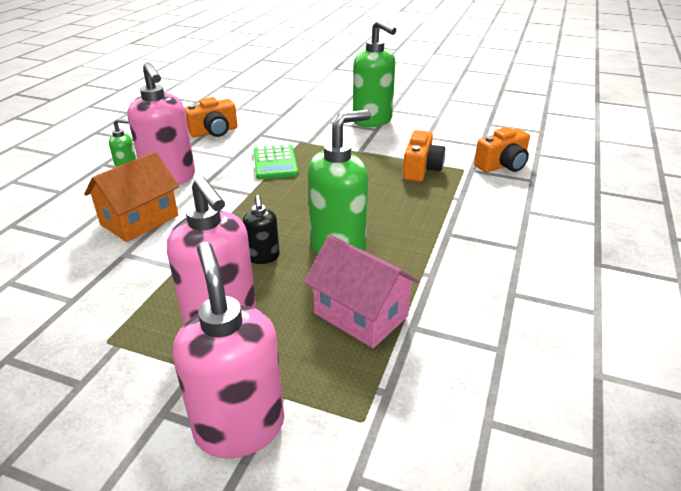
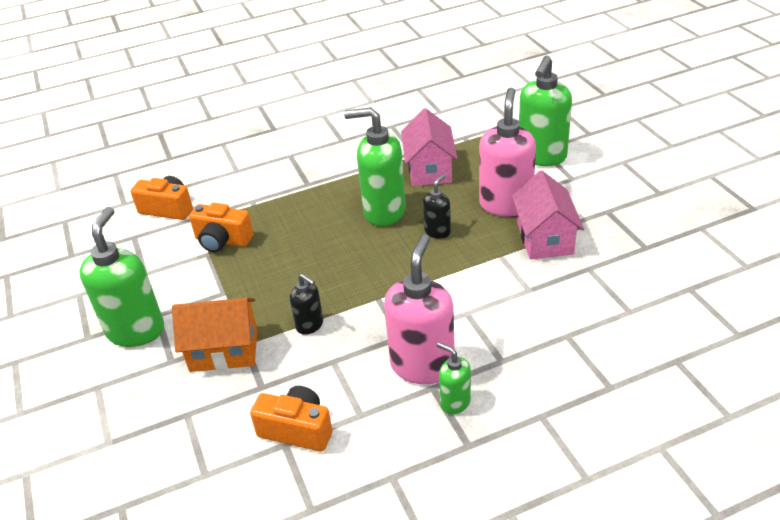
camera: 130 degrees left, 5 degrees up
orange house [84,151,179,242] -> orange house moved to [172,298,257,372]
pink soap dispenser [173,242,284,459] -> green soap dispenser [519,56,572,166]
green calculator [254,145,299,179] -> black soap dispenser [290,274,323,335]
orange camera [403,130,445,182] -> orange camera turned 135 degrees counterclockwise [189,203,254,252]
none -> pink house [512,171,584,259]

